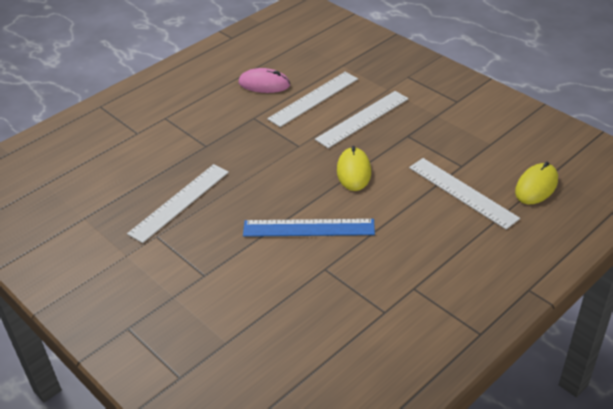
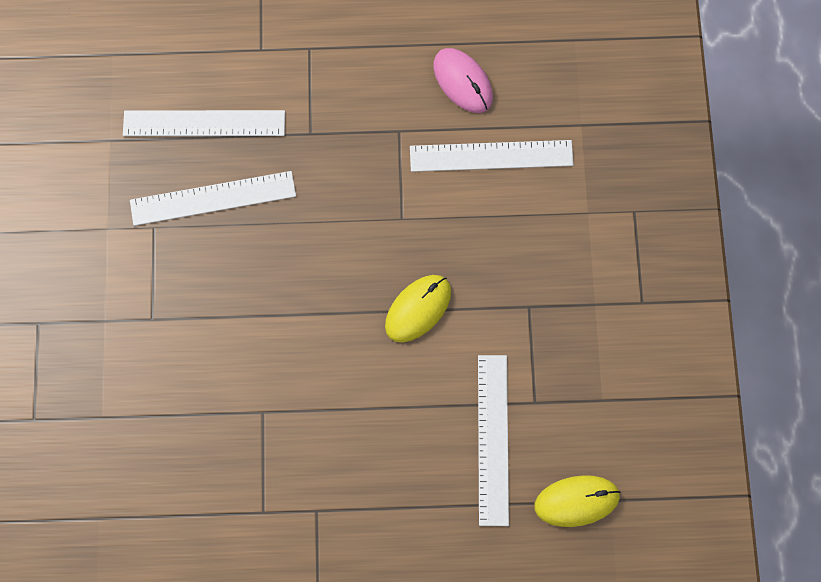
camera: 40 degrees right, 30 degrees up
blue ruler [243,219,375,237] -> none
white ruler [315,91,409,148] -> white ruler moved to [123,110,285,136]

